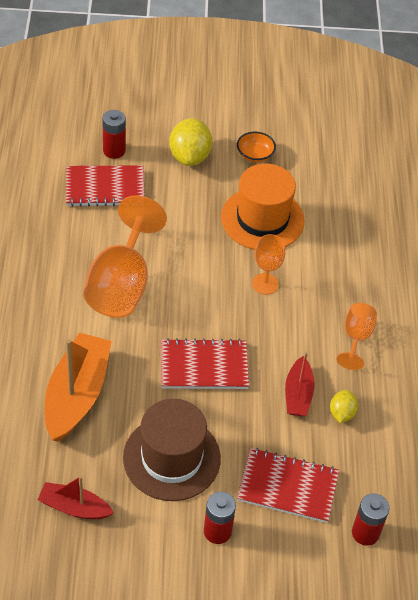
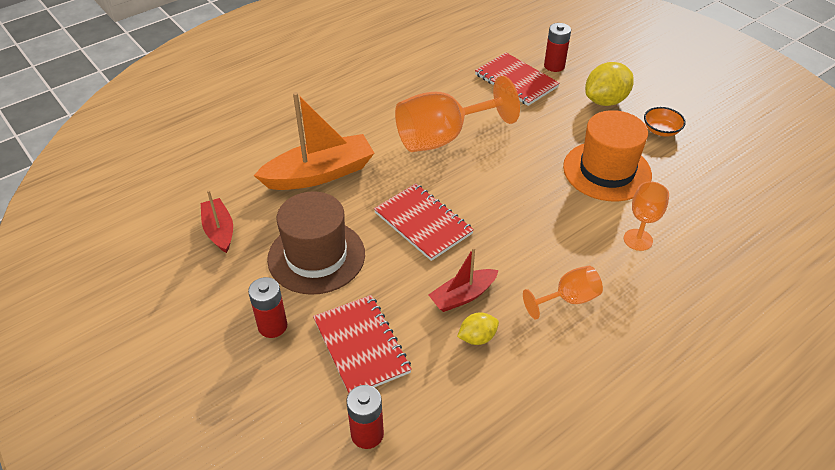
camera: 55 degrees right, 5 degrees down
orange goblet [252,234,285,295] -> orange goblet moved to [624,181,669,251]

